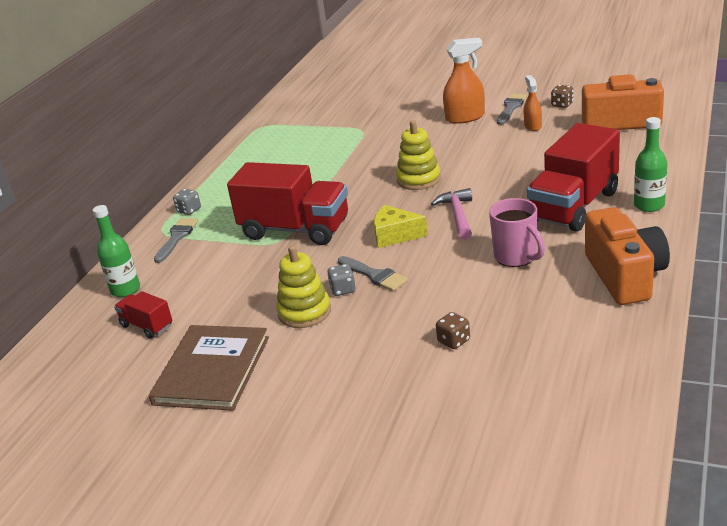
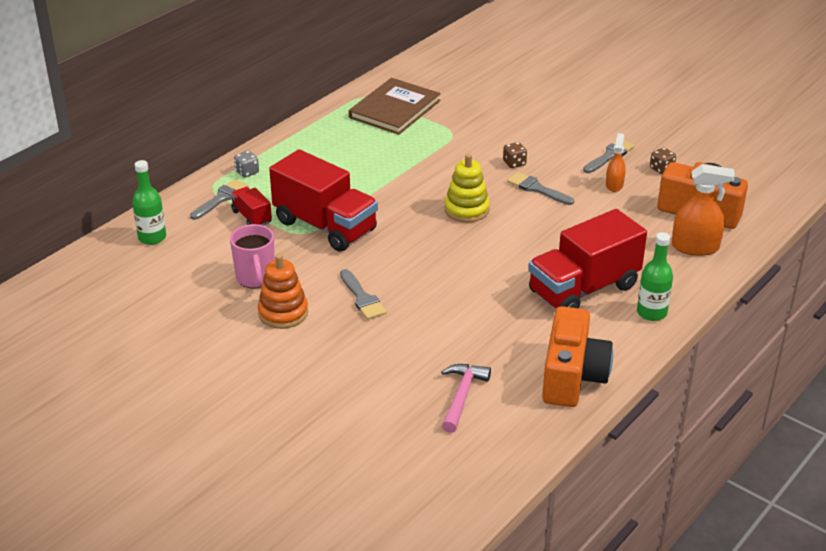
camera: 15 degrees right, 5 degrees up
red truck [114,291,172,339] -> red truck moved to [231,187,272,226]
brown book [149,325,269,411] -> brown book moved to [349,78,441,135]
yellow stacking toy [276,245,331,328] -> orange stacking toy [258,254,308,329]
grey dice [327,264,356,296] -> none
yellow cheese [374,205,428,248] -> none
pink hammer [431,188,472,240] -> pink hammer moved to [441,364,491,433]
brown dice [436,312,470,349] -> brown dice moved to [503,142,527,168]
orange spray bottle [443,38,485,124] -> orange spray bottle moved to [672,164,735,256]
pink mug [489,198,545,267] -> pink mug moved to [230,224,275,289]
none -> grey brush [507,172,574,205]

